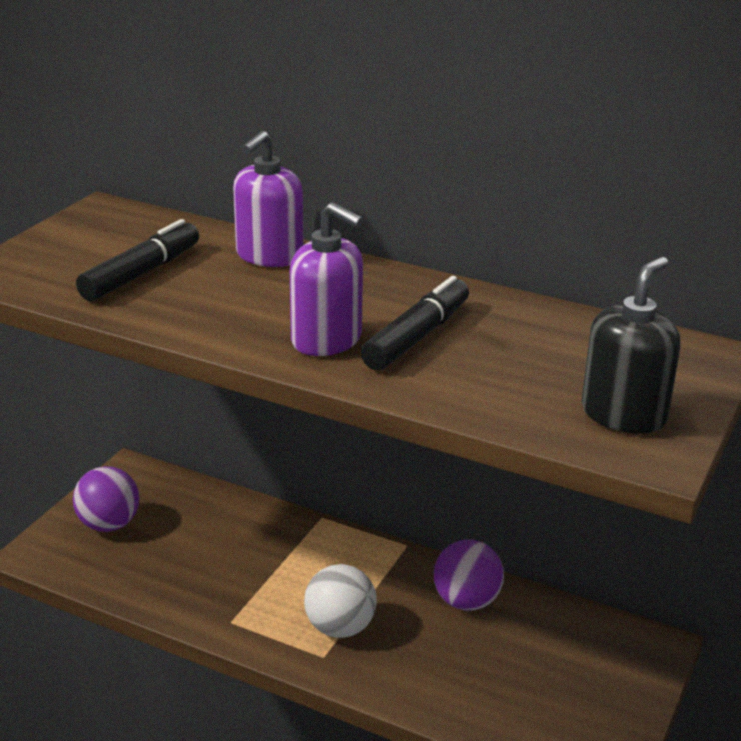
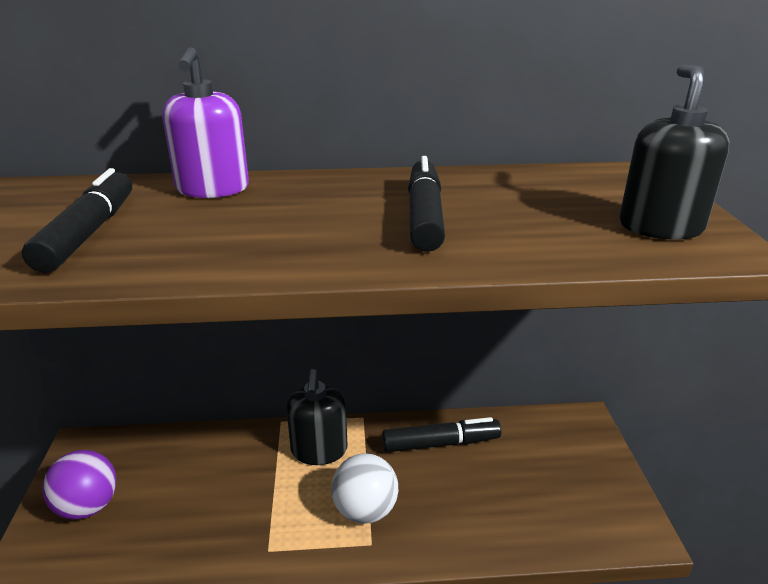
camera: 30 degrees left, 0 degrees up
purple soap dispenser [290,202,363,356] -> none
purple ball [434,540,504,611] -> black marker [382,417,502,452]
none -> black soap dispenser [286,369,348,465]

